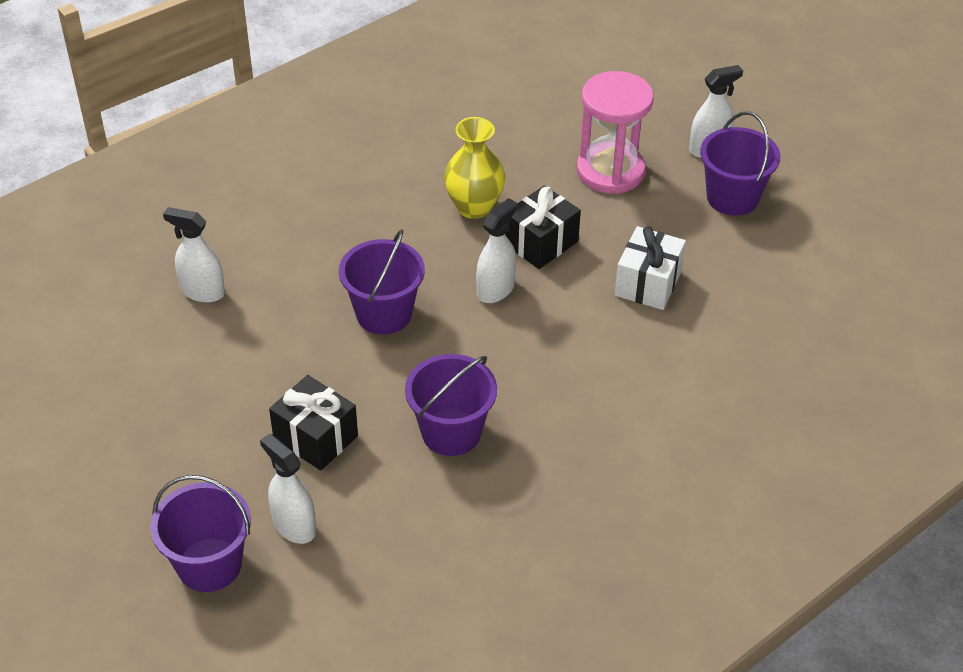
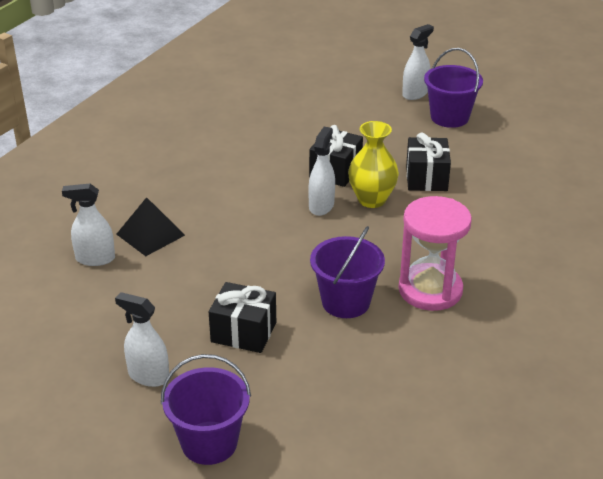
camera: 20 degrees left, 10 degrees down
white spray bottle [260,434,316,544] -> white spray bottle moved to [115,292,169,387]
purple bucket [339,229,425,335] -> none
yellow vase [444,117,506,219] -> yellow vase moved to [348,121,399,208]
pink hourglass [577,71,654,194] -> pink hourglass moved to [398,196,472,311]
white gift [615,226,686,310] -> black gift [406,133,451,191]
none -> black pyramid [116,197,185,256]

